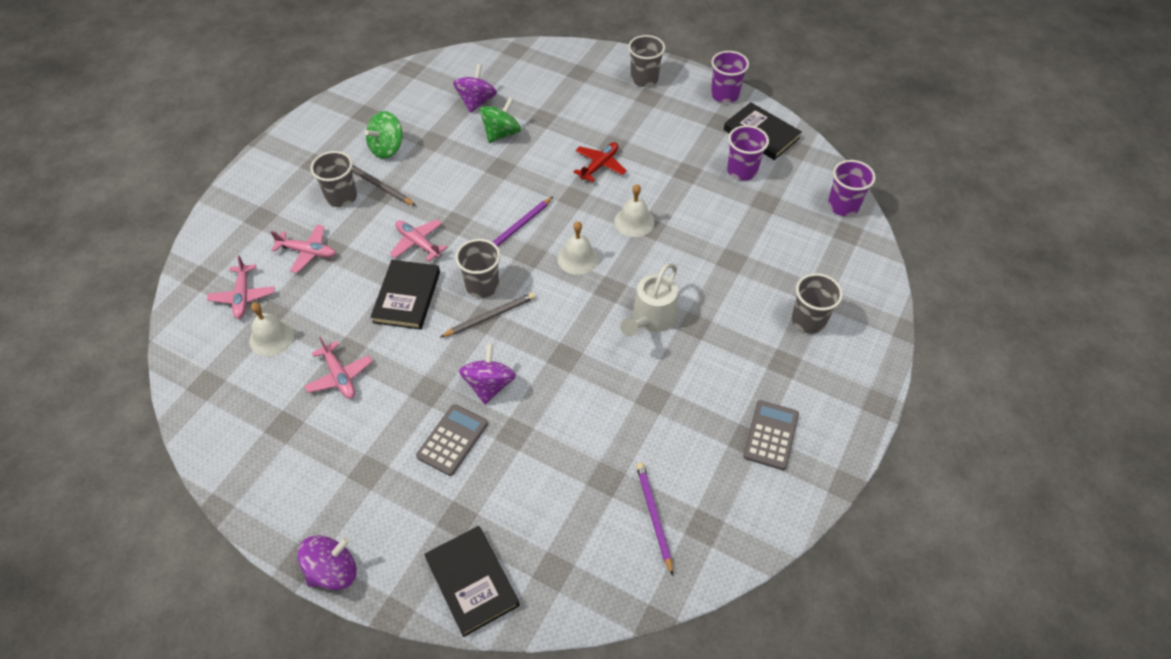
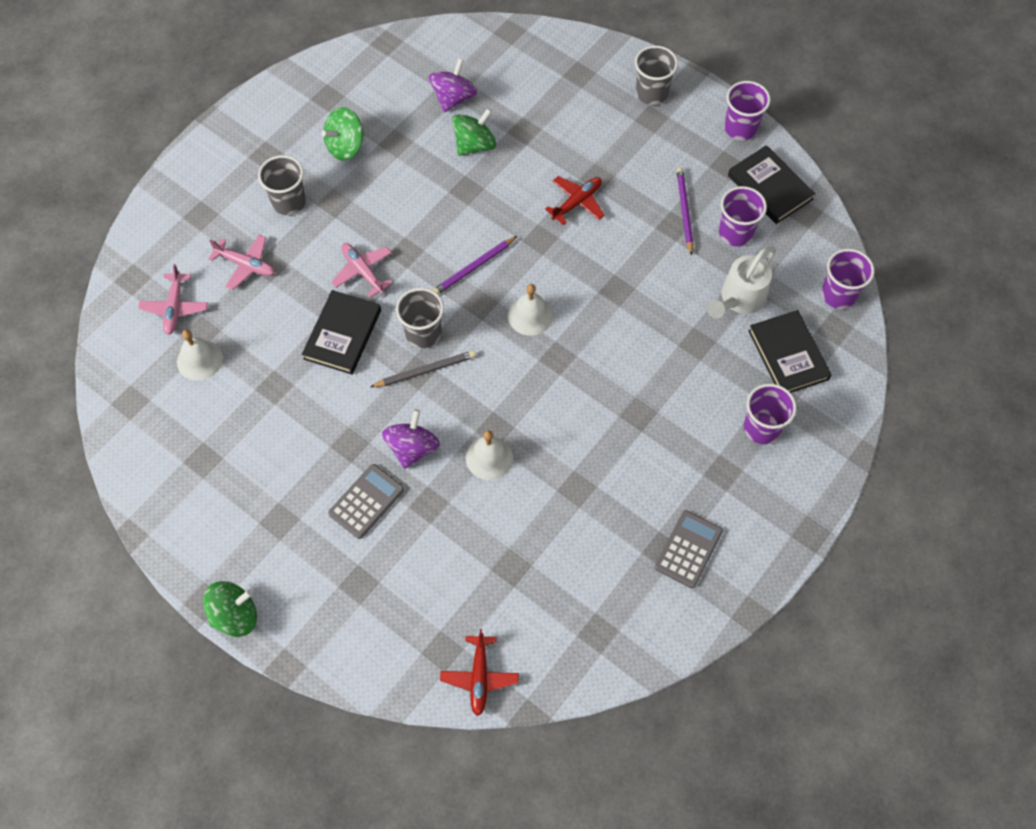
camera: 10 degrees right, 10 degrees up
purple spinning top [297,536,356,590] -> green spinning top [203,581,257,637]
pink plane [304,336,373,399] -> none
grey pencil [352,165,416,206] -> none
black book [424,526,520,637] -> black book moved to [748,310,832,393]
white bell [614,184,654,237] -> white bell moved to [466,430,513,480]
white watering can [620,263,678,337] -> white watering can moved to [707,247,776,318]
purple pencil [636,463,673,576] -> purple pencil moved to [676,167,693,256]
grey cup [792,273,843,334] -> purple cup [744,384,797,444]
none -> red plane [440,629,519,716]

